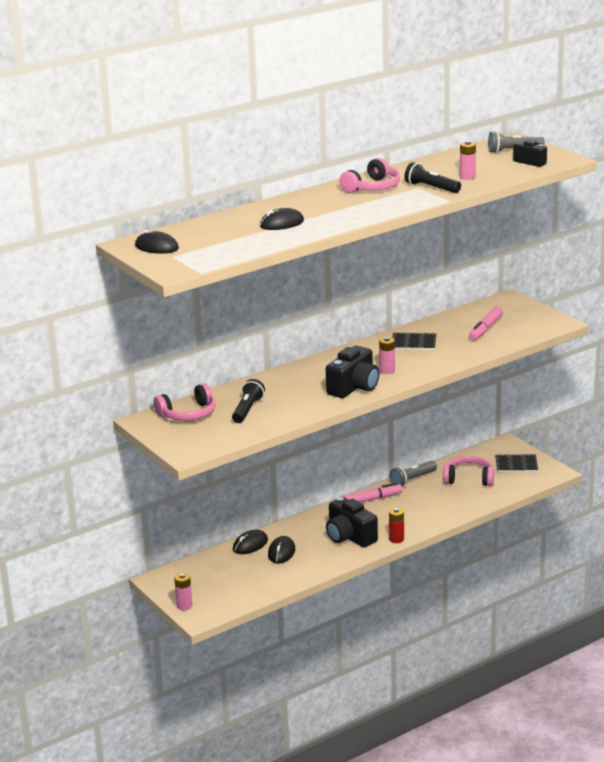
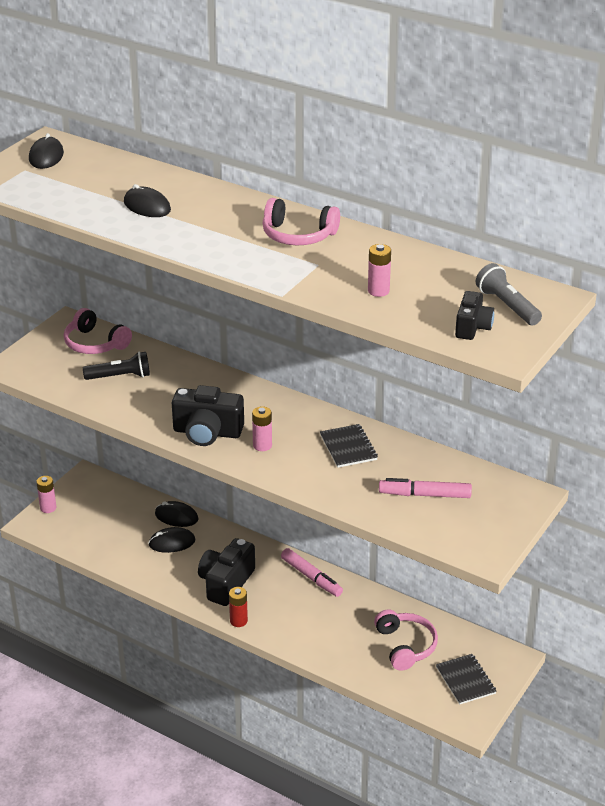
camera: 65 degrees right, 10 degrees up
grey flashlight [390,461,437,487] -> none
black flashlight [404,162,461,193] -> none

